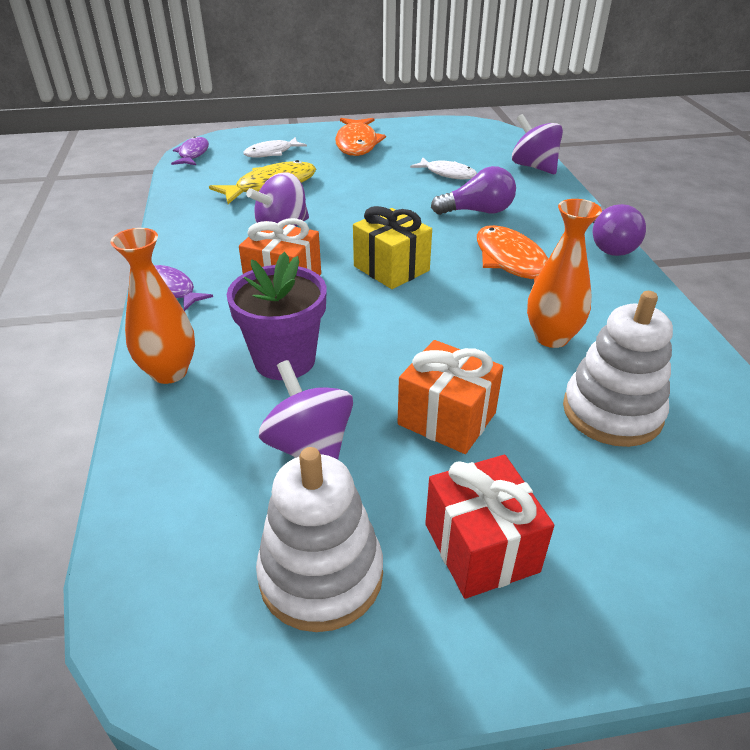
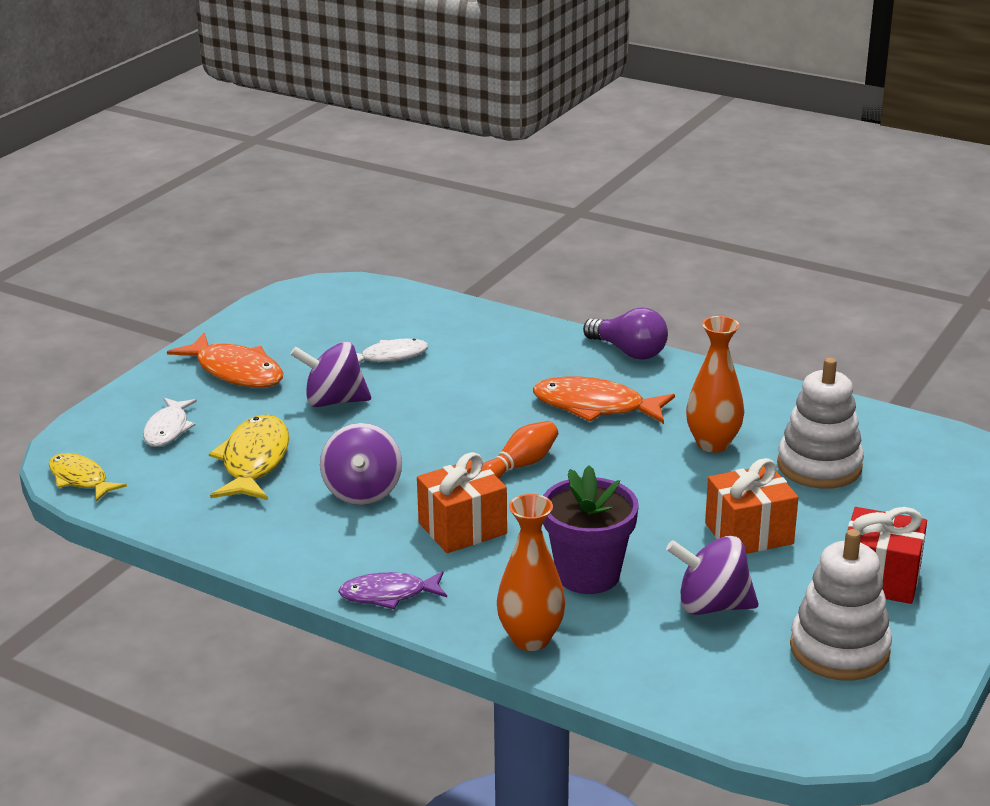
camera: 50 degrees left, 10 degrees down
purple fish [171,136,209,165] -> yellow fish [49,453,127,502]
yellow gift [353,206,432,289] -> orange bowling pin [483,421,558,479]
purple light bulb [431,166,516,215] -> none
purple spinning top [512,114,563,174] -> purple spinning top moved to [290,342,371,407]

